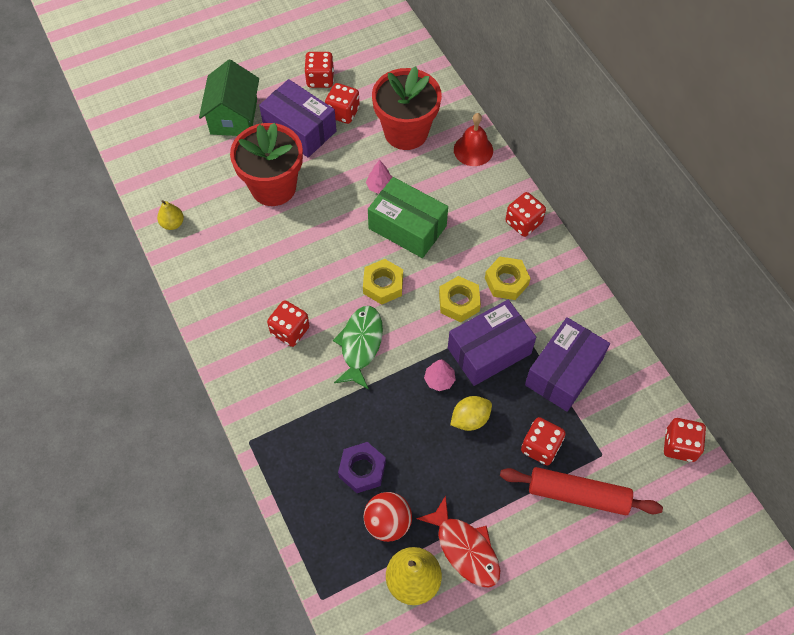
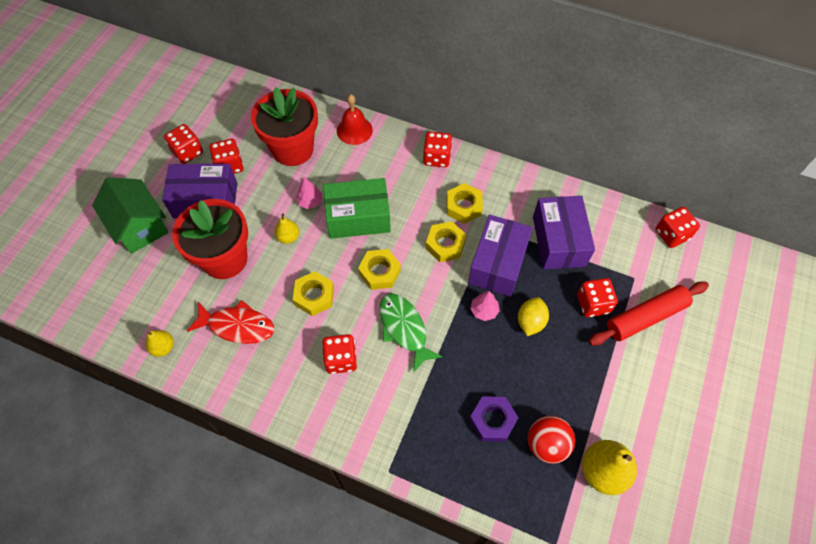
camera: 40 degrees left, 0 degrees up
red fish [416,495,500,587] -> red fish moved to [187,300,274,344]
none -> yellow pear [274,213,299,244]
none -> yellow nut [293,271,334,316]

